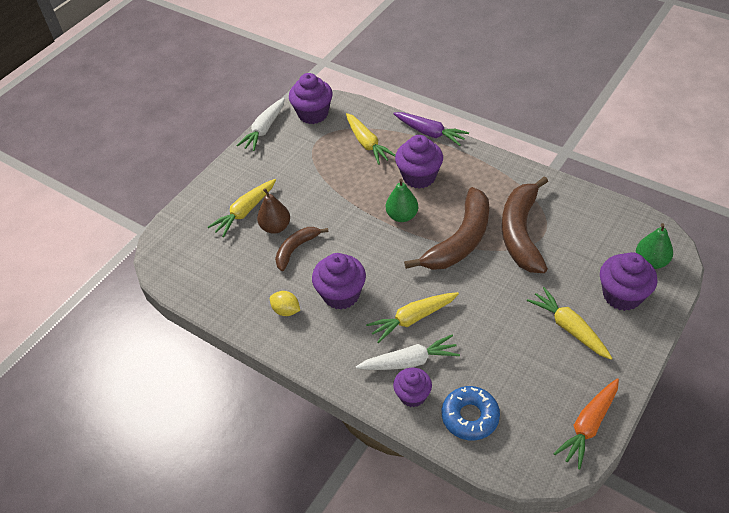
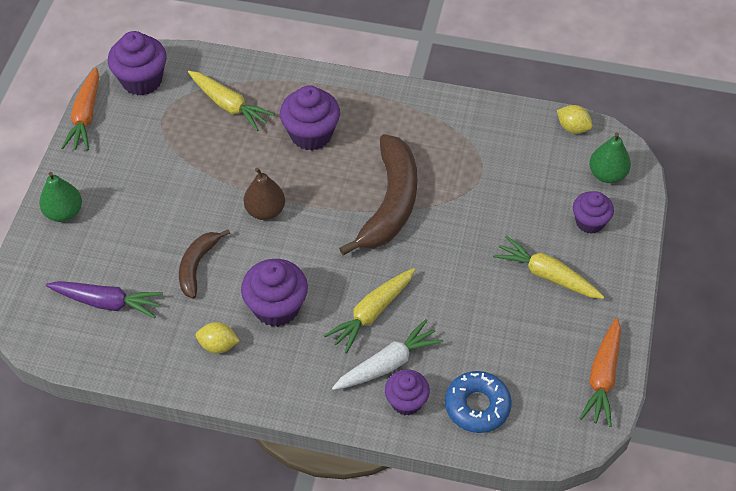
camera: 25 degrees left, 5 degrees up
yellow carrot [208,179,276,237] -> none
white carrot [236,98,285,151] -> orange carrot [61,67,99,151]
brown pear [257,188,290,234] -> brown pear moved to [244,168,285,220]
green pear [386,179,418,222] -> green pear moved to [39,172,82,222]
purple carrot [393,112,469,146] -> purple carrot moved to [46,281,163,318]
brown banana [502,176,548,273] -> none
purple cupcake [600,252,658,311] -> purple cupcake [573,191,614,234], size x0.65
none -> yellow lemon [557,105,593,134]

